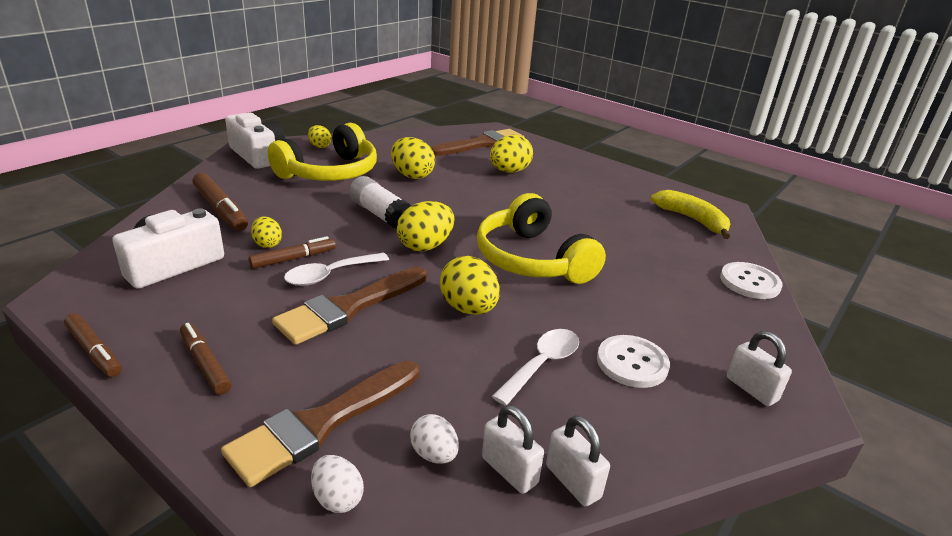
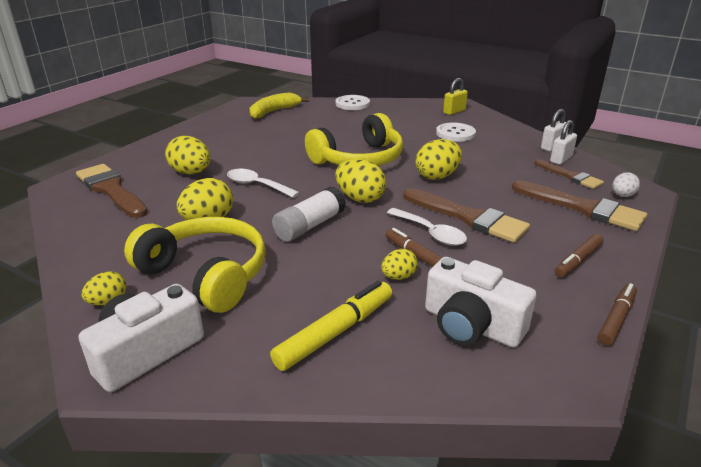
camera: 95 degrees left, 0 degrees up
brown marker [193,173,248,231] -> yellow marker [270,281,392,371]
white egg [410,414,459,464] -> brown brush [535,159,604,189]
white spoon [492,329,579,406] -> white spoon moved to [227,169,300,198]
white padlock [727,331,792,406] -> yellow padlock [443,78,468,115]

